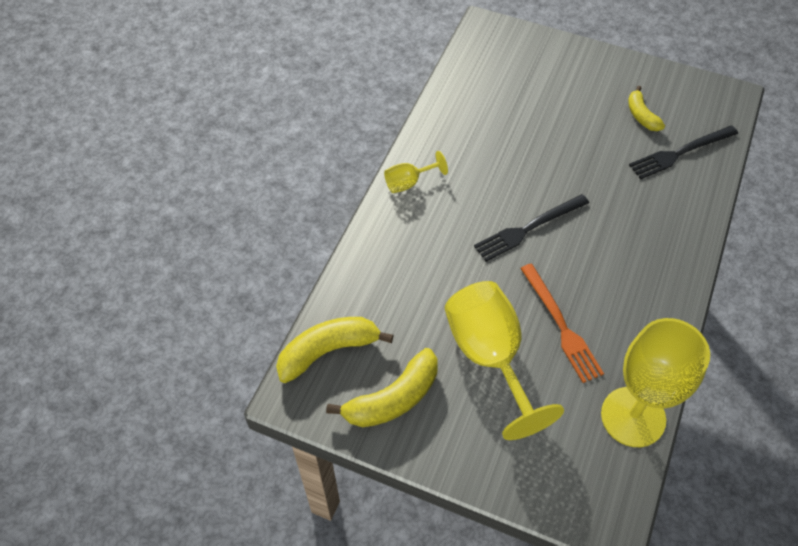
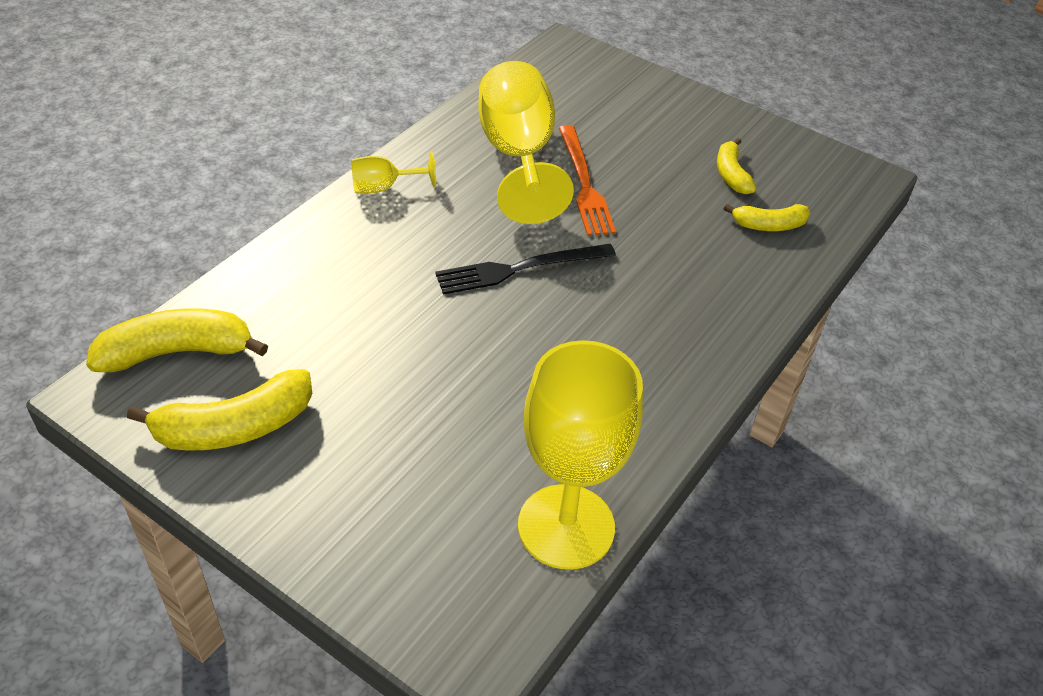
camera: 10 degrees right, 10 degrees down
yellow goblet [445,281,564,440] -> yellow goblet moved to [479,61,574,224]
orange fork [520,264,604,383] -> orange fork moved to [559,125,616,236]
black fork [629,125,738,179] -> yellow banana [724,204,810,231]

